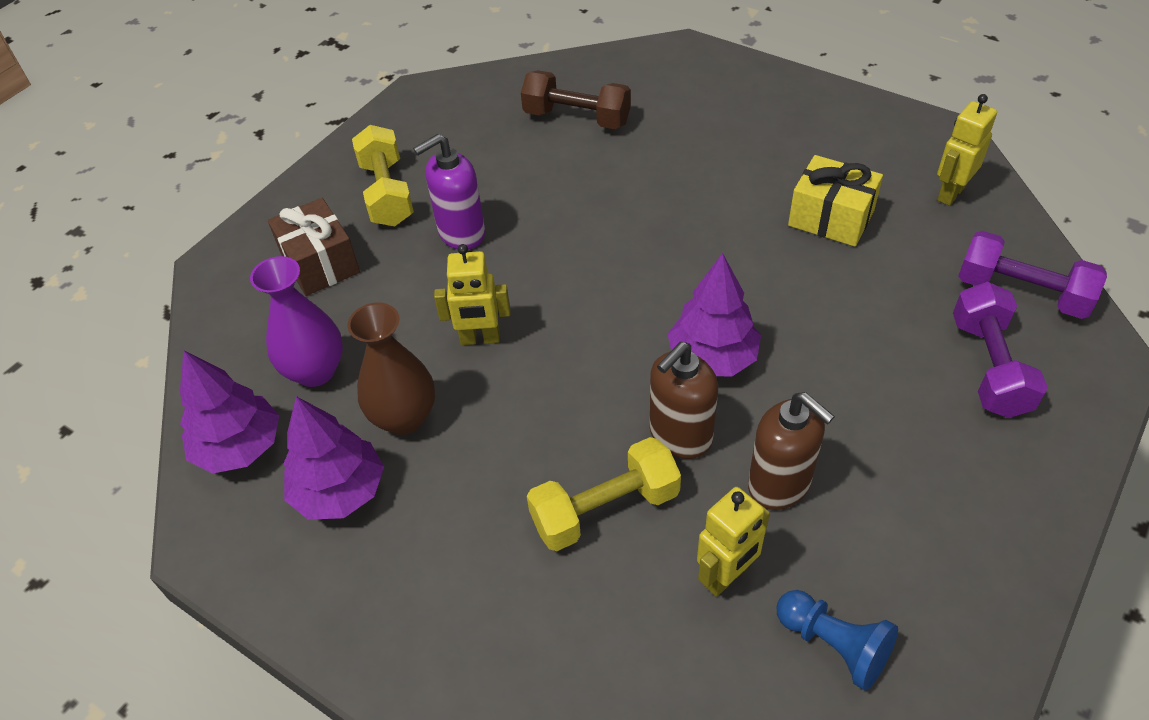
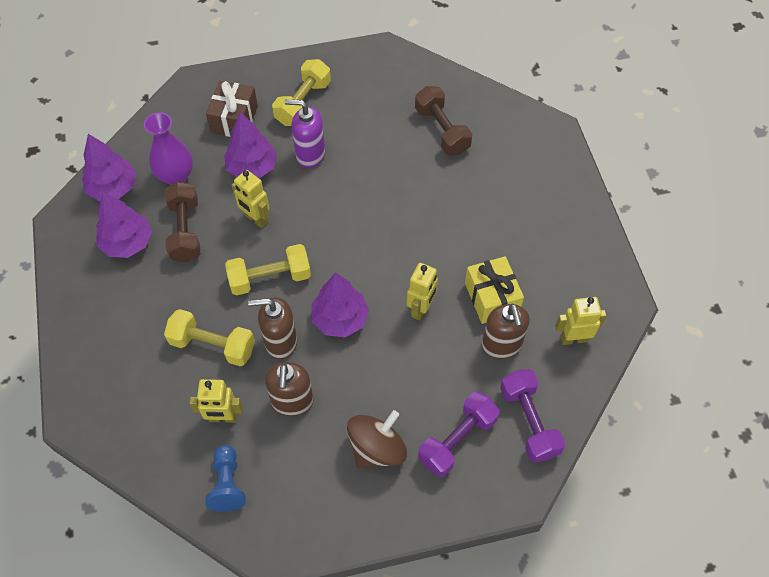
camera: 40 degrees right, 10 degrees up
brown vase [348,303,435,435] -> brown dumbbell [164,181,200,262]
none -> purple tree [224,112,277,178]
none -> yellow dumbbell [225,244,311,296]
none -> brown spinning top [347,410,407,469]
none -> yellow robot [407,263,438,321]
none -> brown soap dispenser [482,304,530,359]

